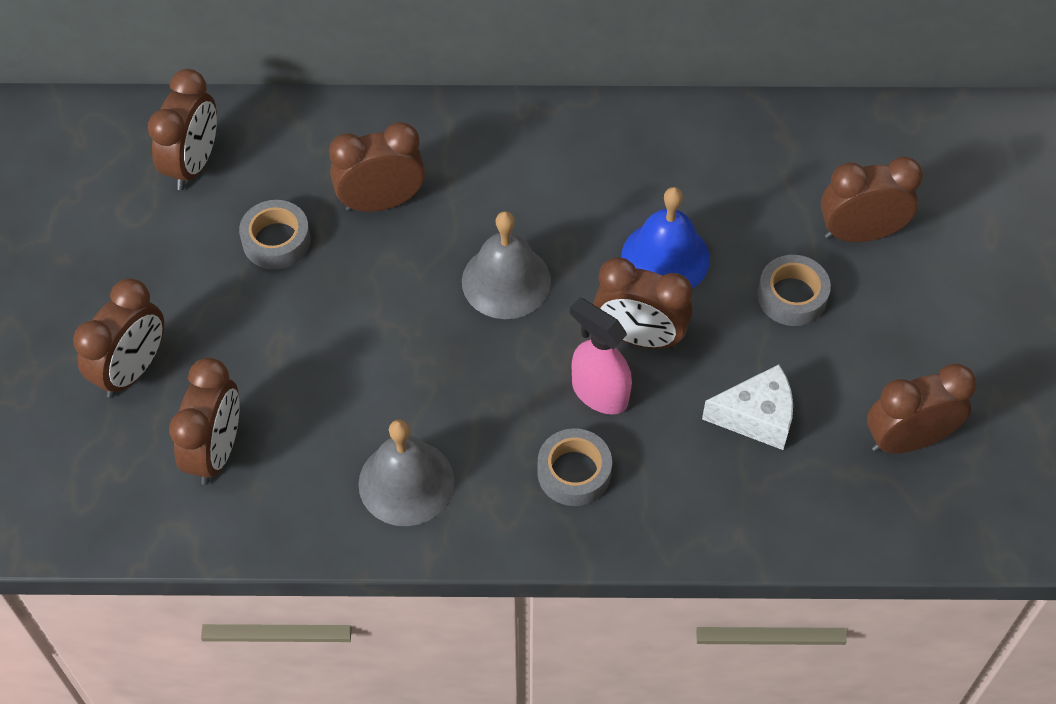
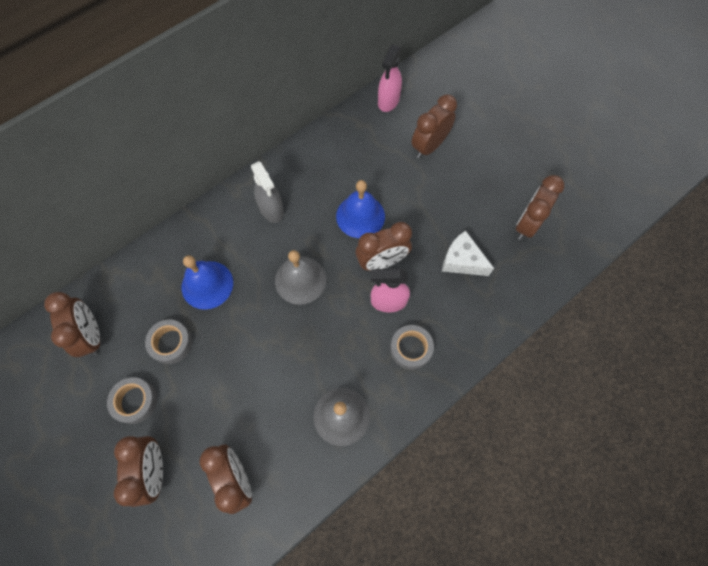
camera: 40 degrees left, 10 degrees up
brown clock [329,122,425,212] -> blue bell [182,255,233,310]
white cheese [702,365,793,450] -> white cheese turned 105 degrees counterclockwise [442,231,494,276]
grey tape [758,255,831,326] -> grey tape moved to [107,377,157,424]
none -> grey spray bottle [251,161,284,223]
none -> pink spray bottle [378,44,402,112]

